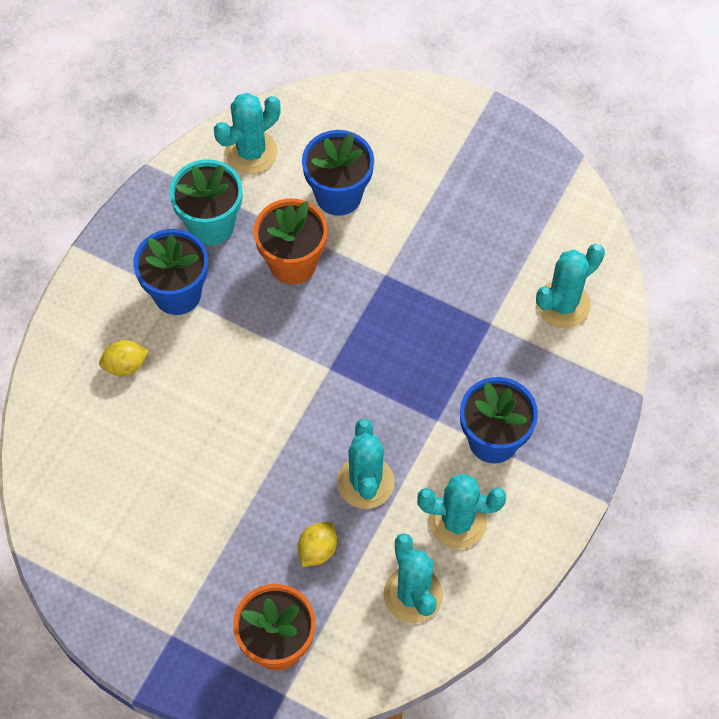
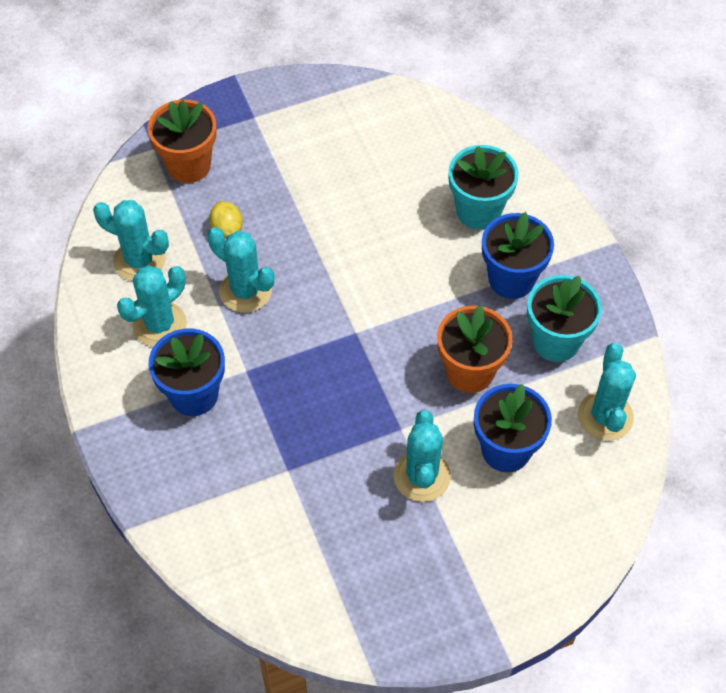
camera: 130 degrees right, 5 degrees down
yellow lemon [99,340,149,376] -> turquoise flower pot [448,145,519,230]
turquoise cactus [536,244,605,328] -> turquoise cactus moved to [394,410,451,502]

